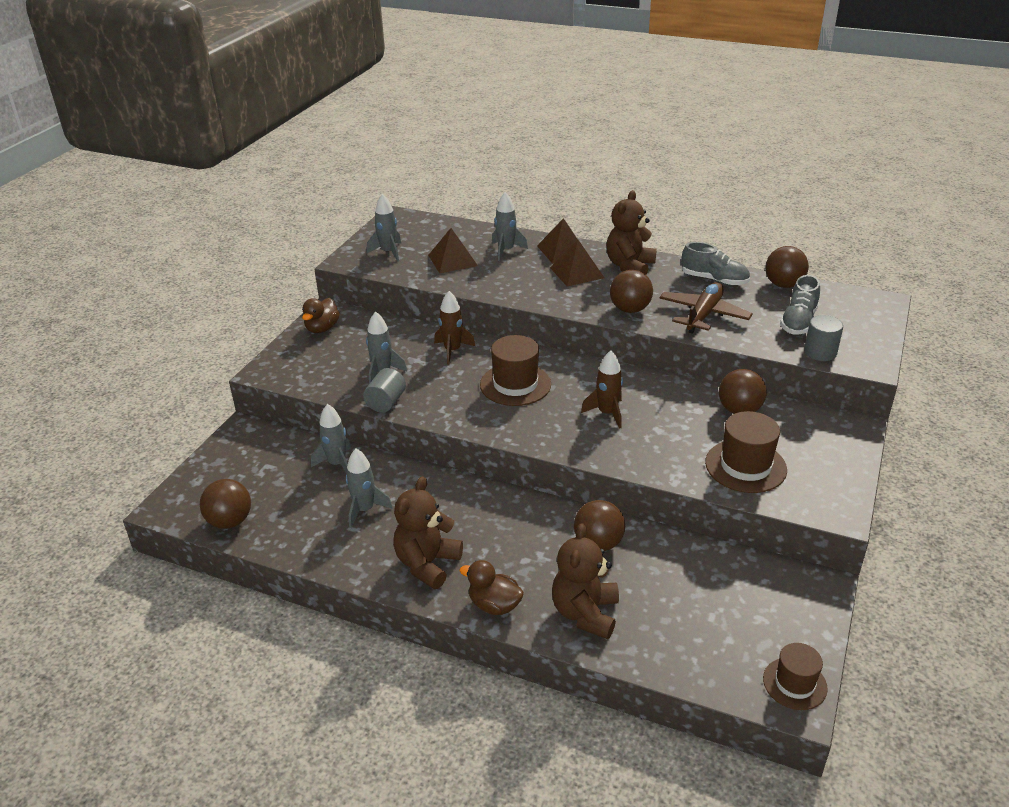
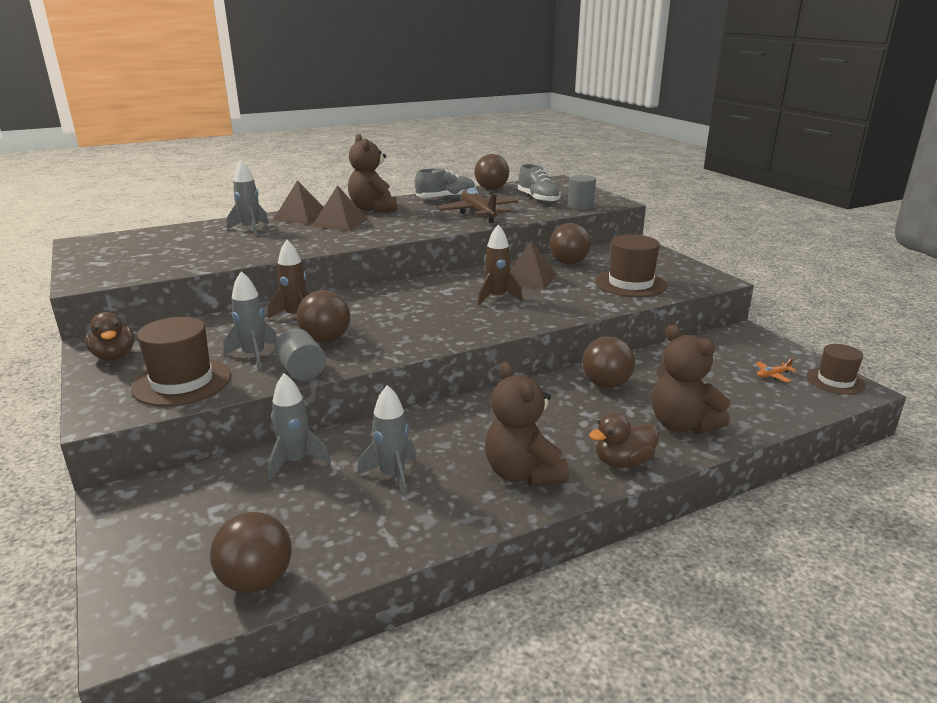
camera: 50 degrees left, 10 degrees down
grey rocket [367,194,401,262] -> none
brown pyramid [428,228,478,273] -> brown pyramid moved to [510,241,557,290]
brown hat [480,335,551,406] -> brown hat moved to [131,317,231,406]
brown ball [610,270,653,313] -> brown ball moved to [297,290,350,343]
none -> orange plane [756,358,796,382]

